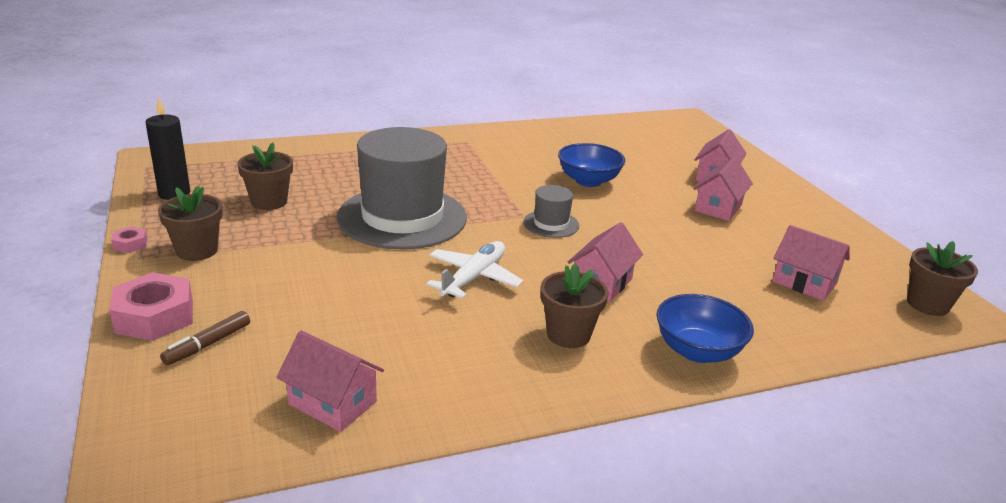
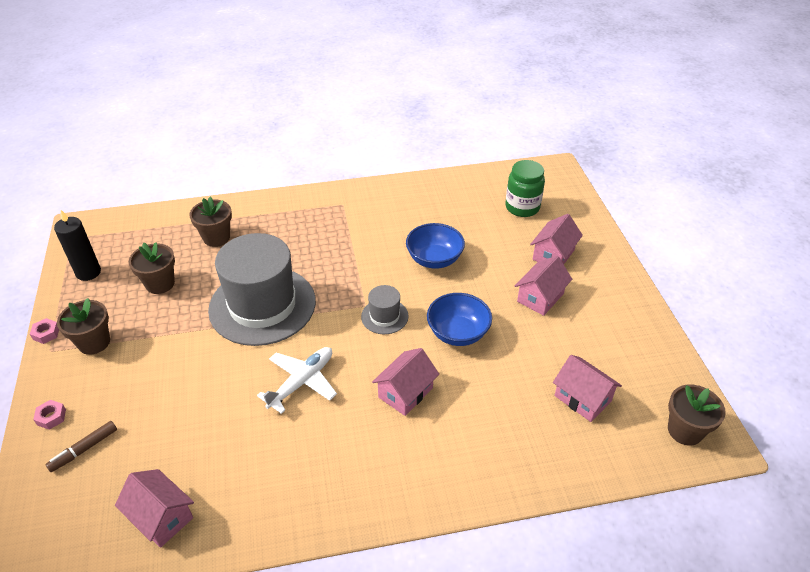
camera: 10 degrees right, 15 degrees up
pink nut [109,272,193,341] -> pink nut [33,400,66,430], size x0.48
brown flower pot [541,263,608,348] -> brown flower pot moved to [189,197,232,247]
blue bowl [657,294,754,363] -> blue bowl moved to [427,293,492,346]
none -> green jar [505,160,545,217]

